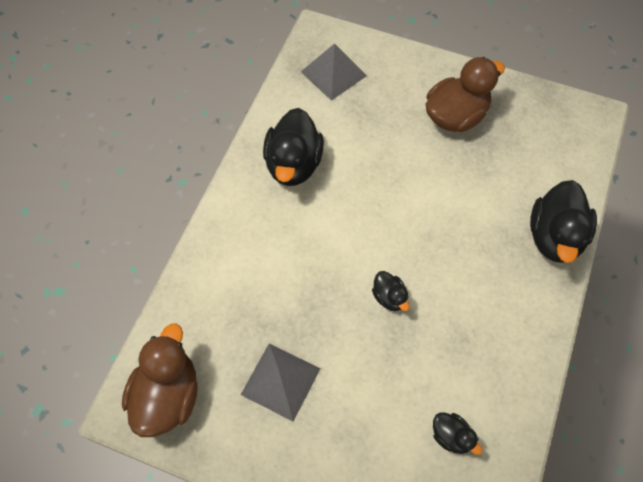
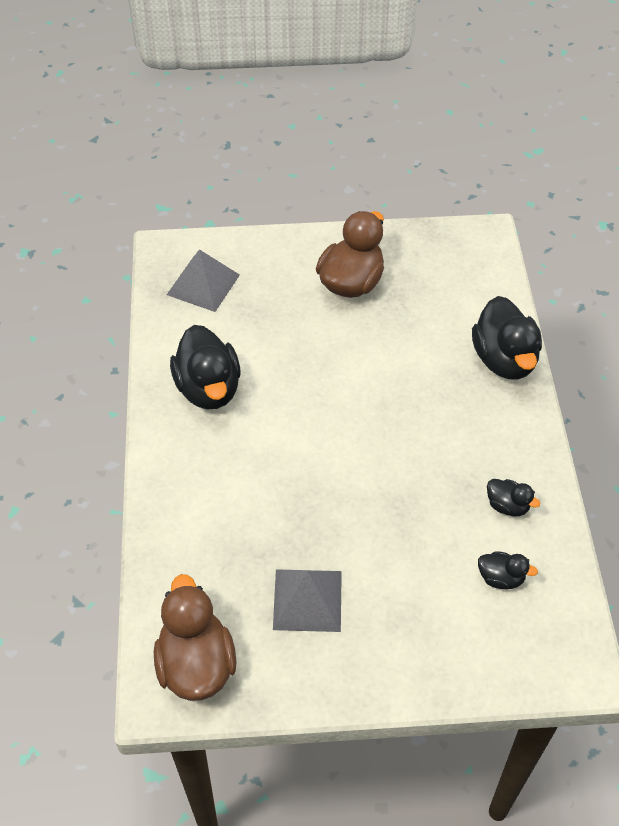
camera: 25 degrees left, 10 degrees down
black duck [372,271,409,311] -> black duck moved to [487,479,540,516]

